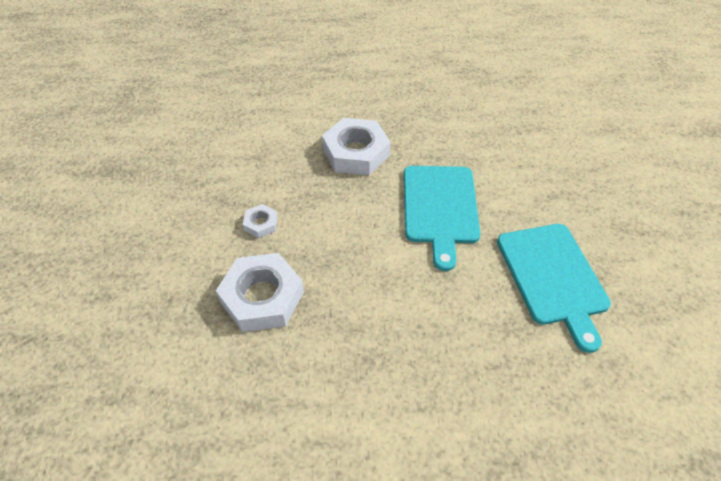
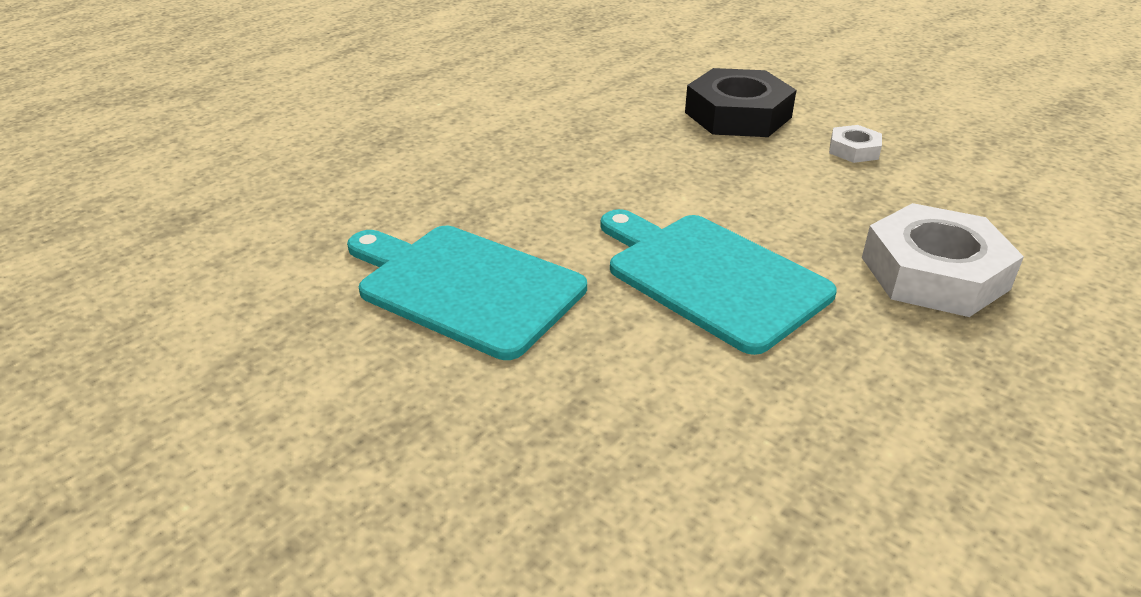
camera: 135 degrees right, 15 degrees down
white nut [216,253,304,332] -> black nut [685,68,796,137]

